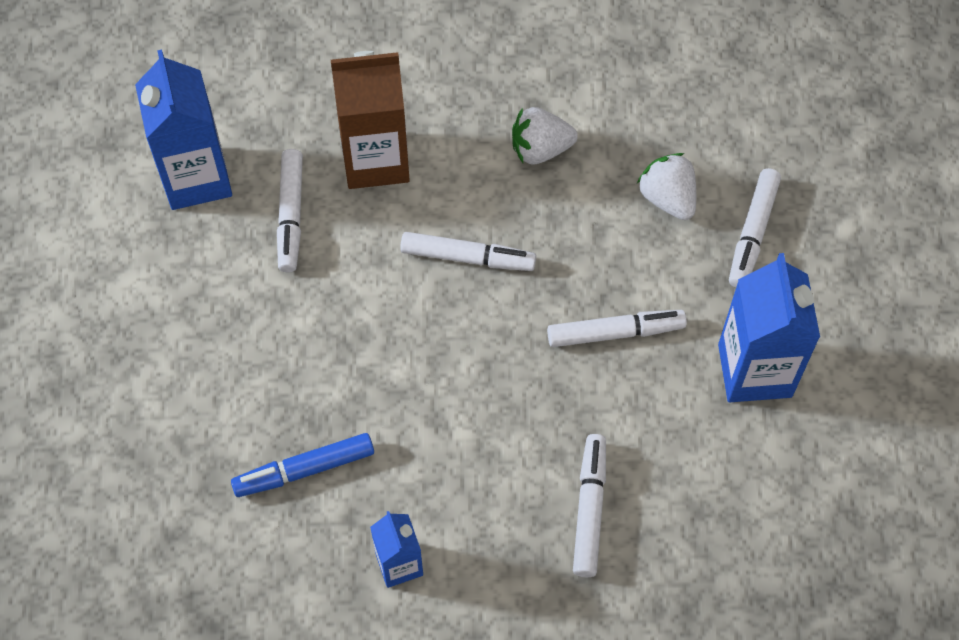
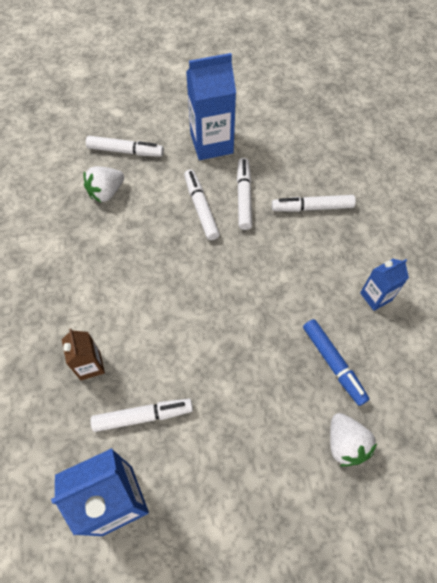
camera: 100 degrees left, 0 degrees up
brown carton [331,51,410,189] -> brown carton [62,329,105,380], size x0.55
white marker [400,232,536,271] -> white marker moved to [237,158,252,230]
white strawberry [512,107,578,164] -> white strawberry moved to [330,413,377,467]

